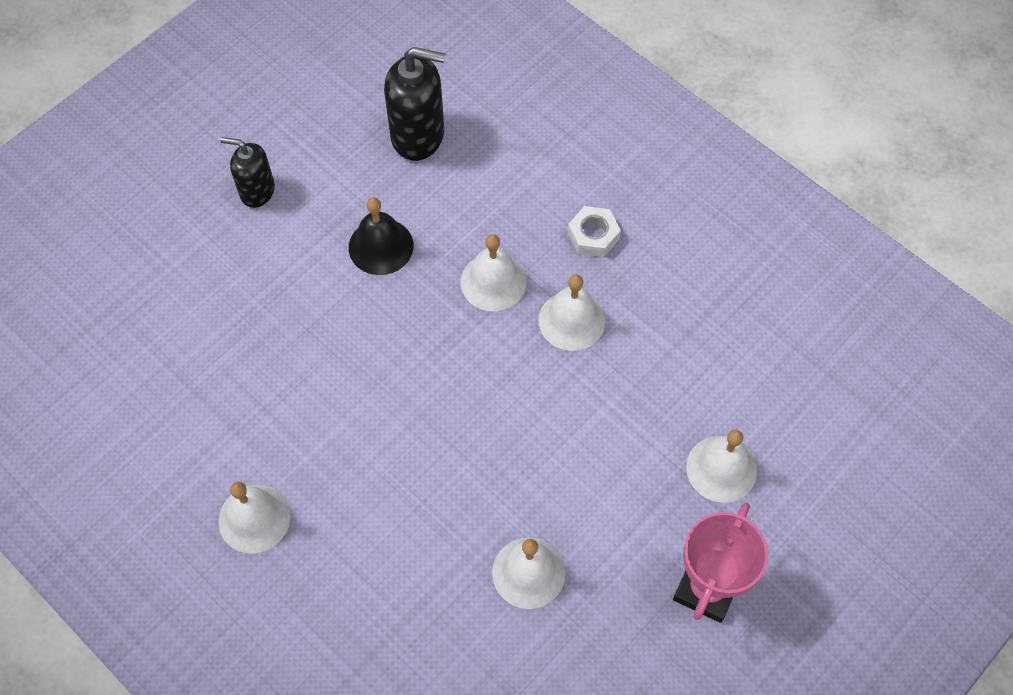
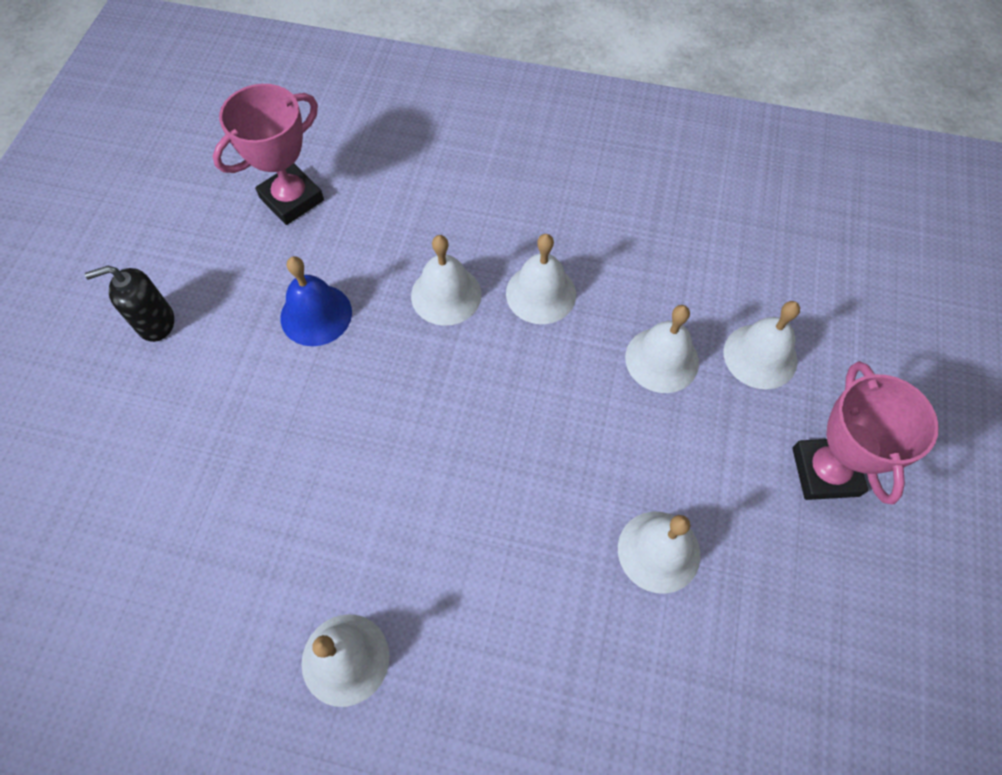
camera: 30 degrees left, 0 degrees up
black bell [349,197,414,275] -> blue bell [281,256,352,346]
black soap dispenser [384,47,445,161] -> pink trophy [213,84,324,225]
white nut [568,206,621,257] -> none
none -> white bell [625,305,699,393]

